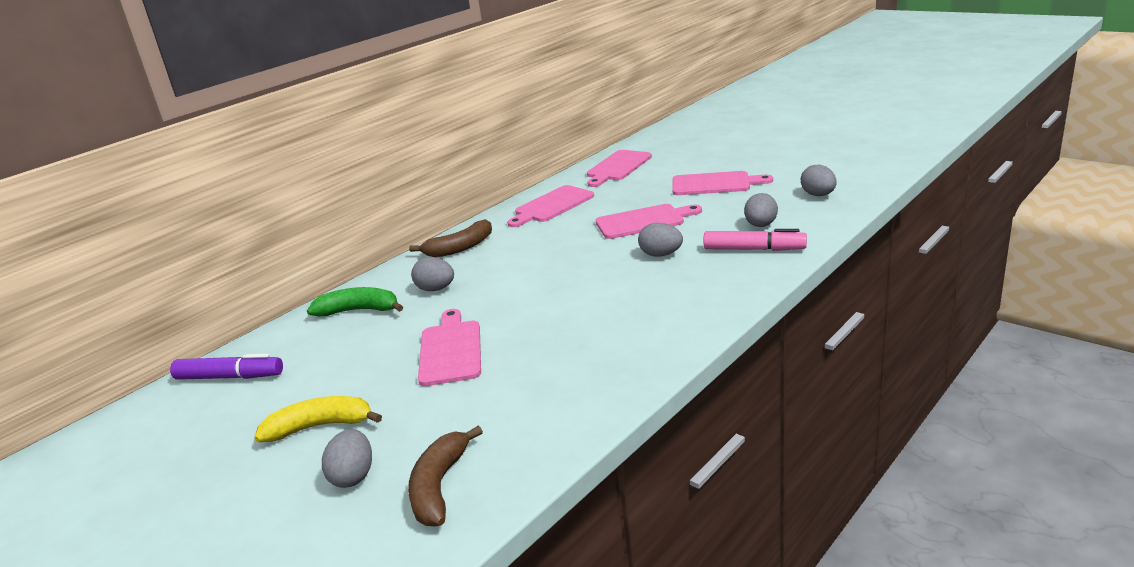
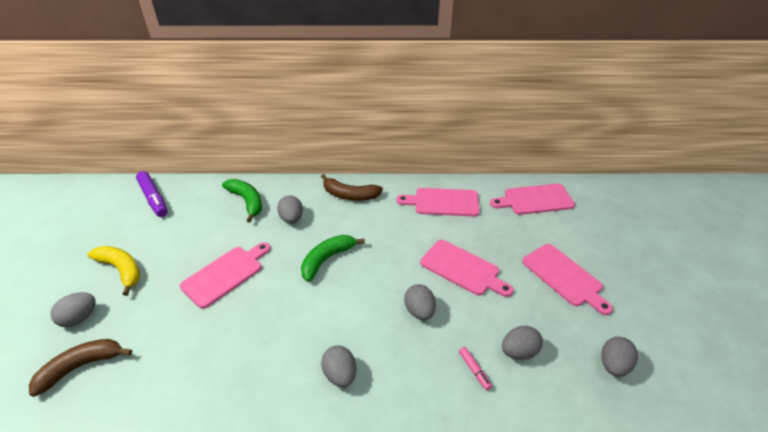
camera: 45 degrees right, 15 degrees up
pink marker [703,229,807,251] -> pink marker [459,347,492,390], size x0.51
none -> green banana [301,235,365,282]
none -> grey egg [321,346,356,387]

